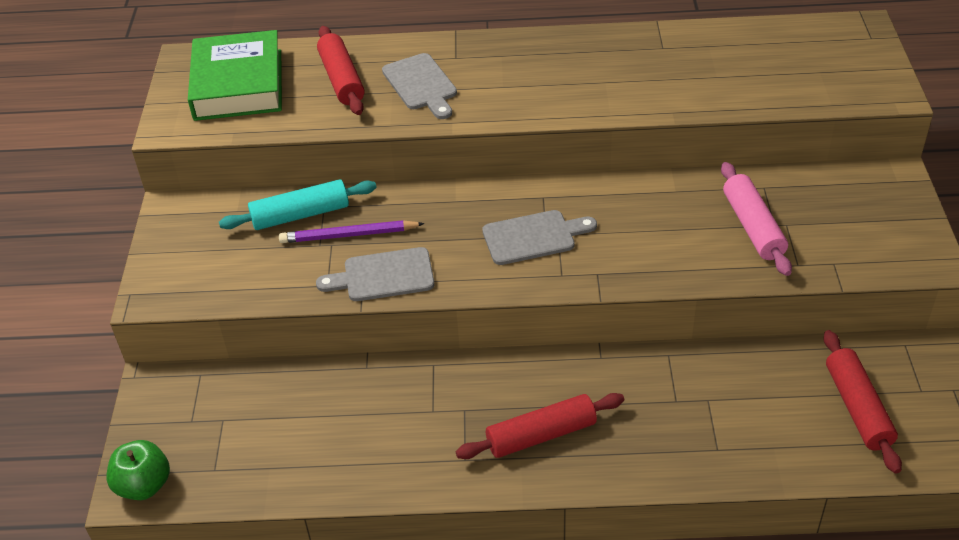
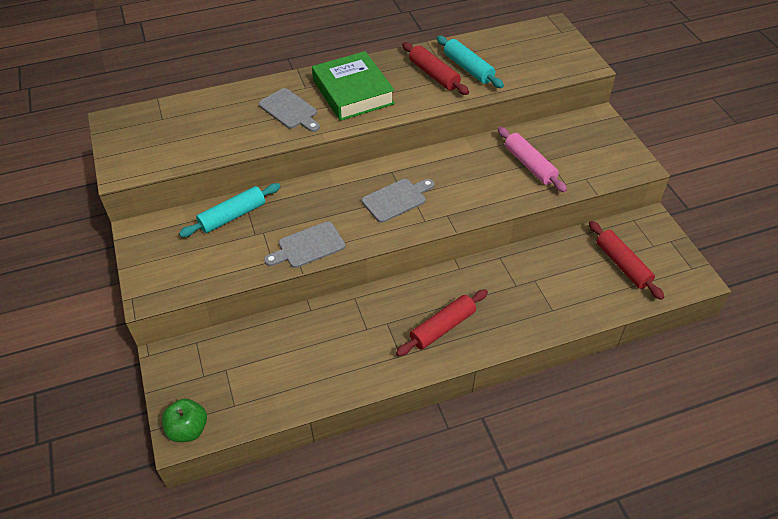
camera: 20 degrees left, 5 degrees up
green book [188,30,282,121] -> green book moved to [312,51,395,121]
purple pencil [279,220,425,243] -> none
red rolling pin [317,26,364,115] -> red rolling pin moved to [402,42,469,95]
none -> turquoise rolling pin [437,36,504,88]

